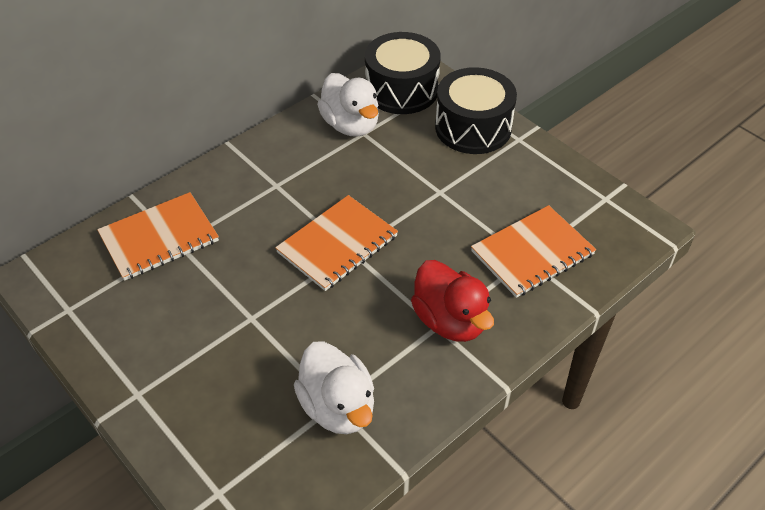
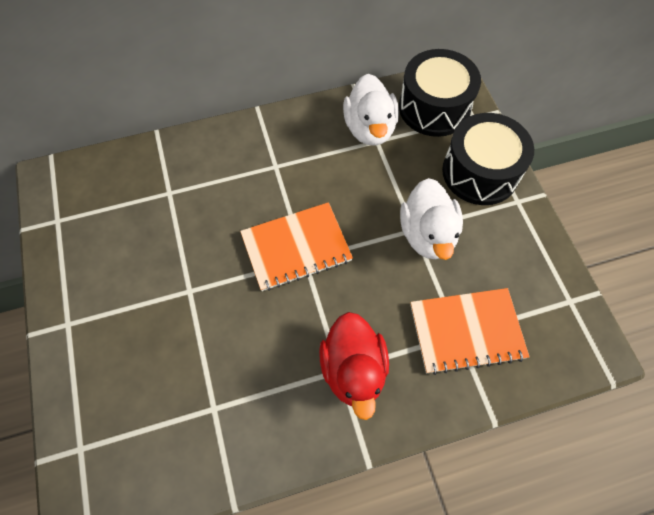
camera: 25 degrees right, 15 degrees up
orange notebook [97,192,219,281] -> none
white duck [294,341,374,434] -> white duck moved to [400,178,463,260]

